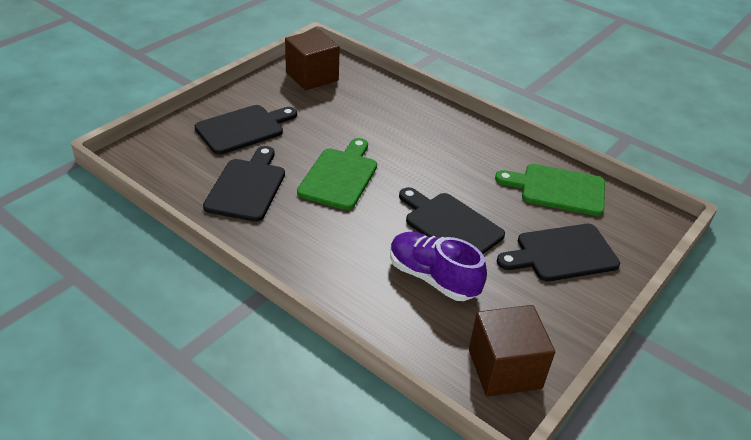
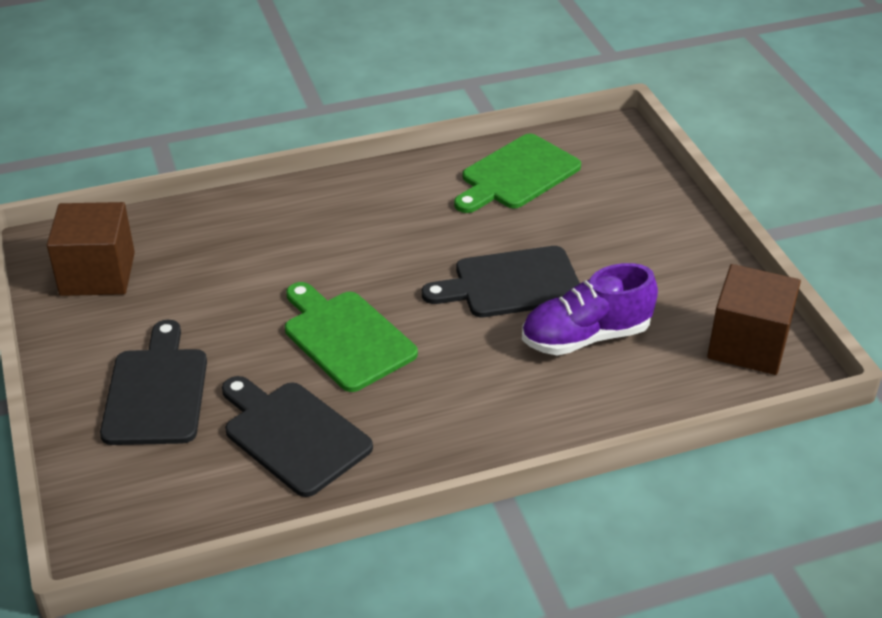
camera: 55 degrees left, 0 degrees up
black cutting board [497,224,620,281] -> none

